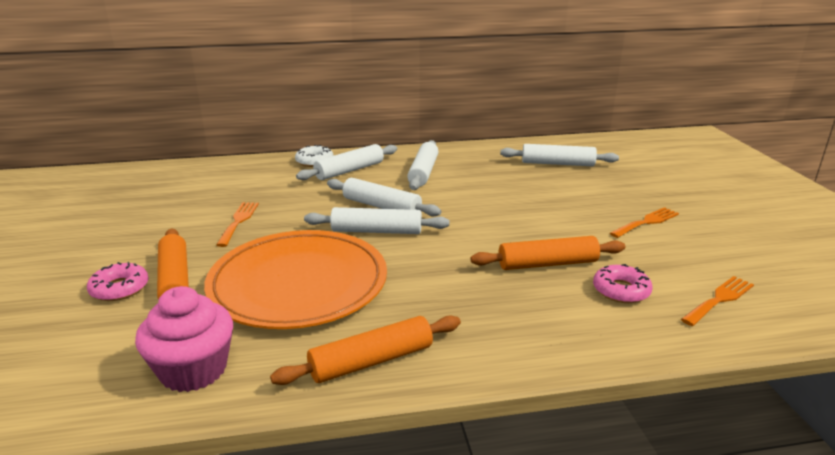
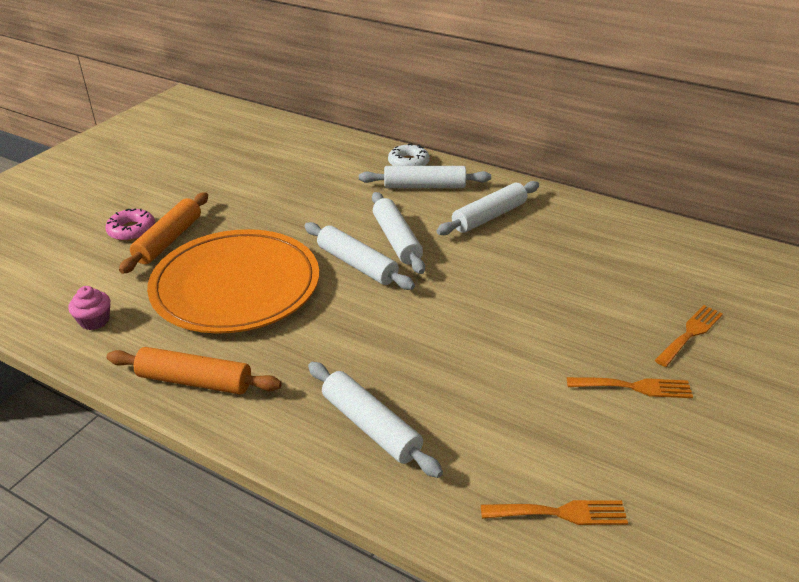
camera: 40 degrees right, 10 degrees up
pink cupcake [135,286,233,392] -> pink cupcake [68,286,110,330], size x0.54
orange fork [216,202,259,247] -> orange fork moved to [655,305,723,367]
orange rolling pin [470,236,625,270] -> none
white rolling pin [500,144,619,166] -> white rolling pin moved to [308,362,443,478]
pink donut [593,264,652,303] -> none

